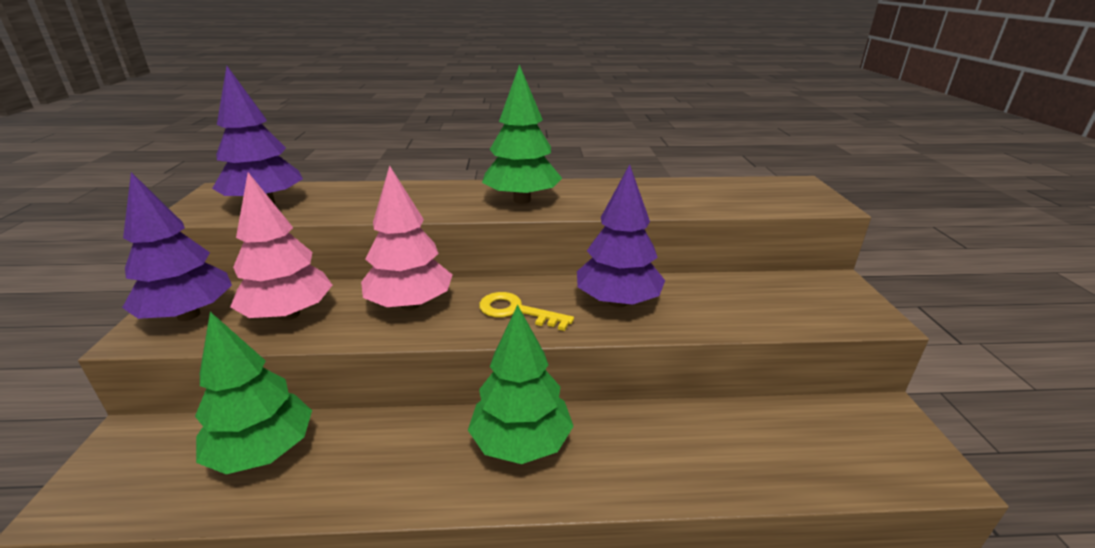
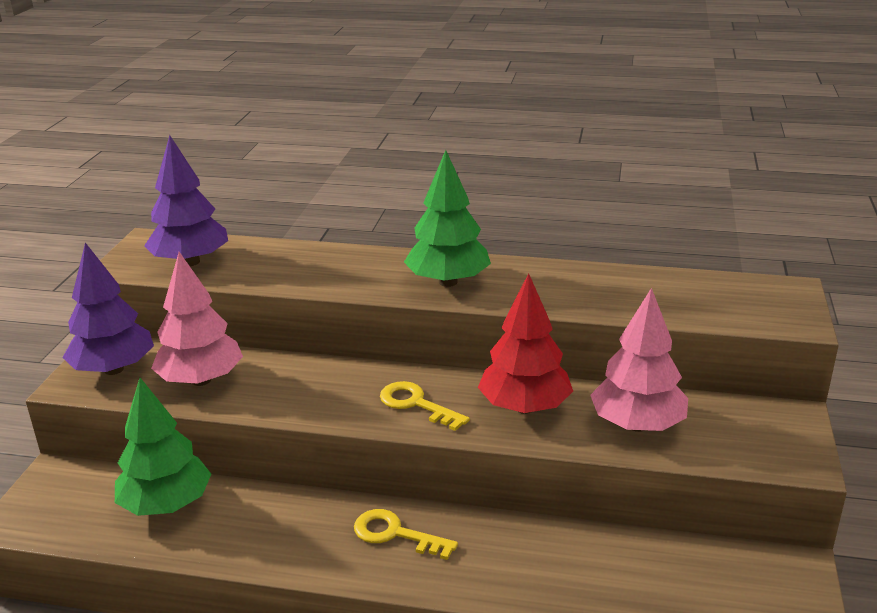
camera: 15 degrees right, 0 degrees up
pink tree [361,165,452,310] -> pink tree moved to [590,288,688,432]
green tree [468,305,574,464] -> yellow key [354,509,458,560]
purple tree [577,164,665,308] -> red tree [478,273,573,414]

